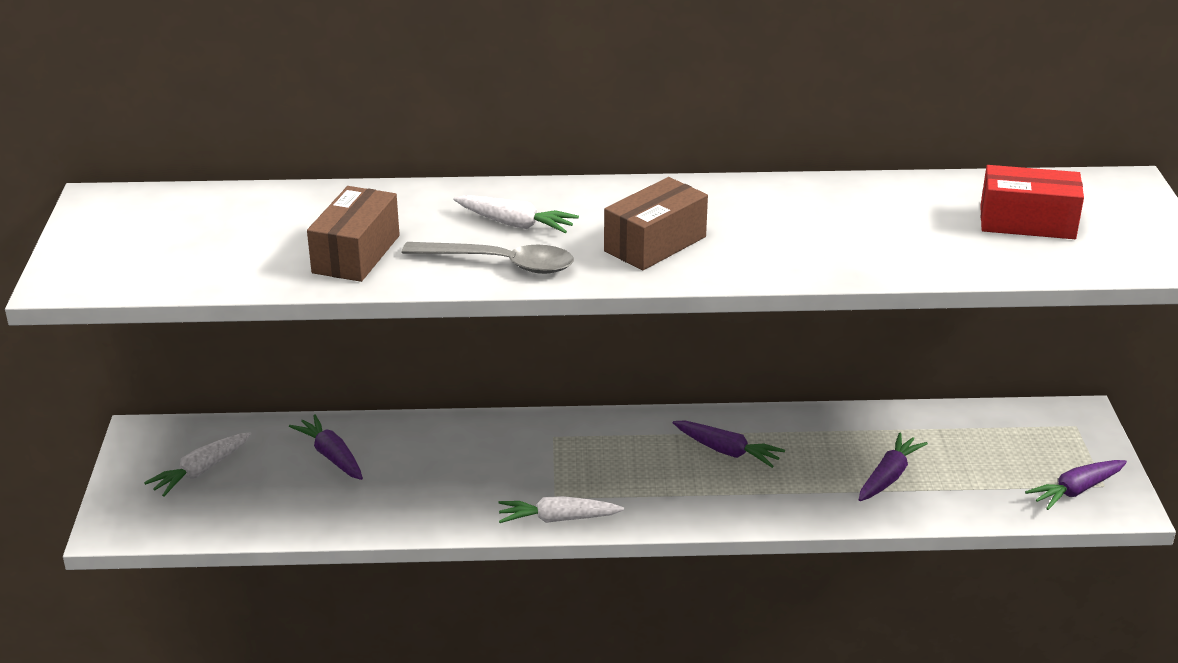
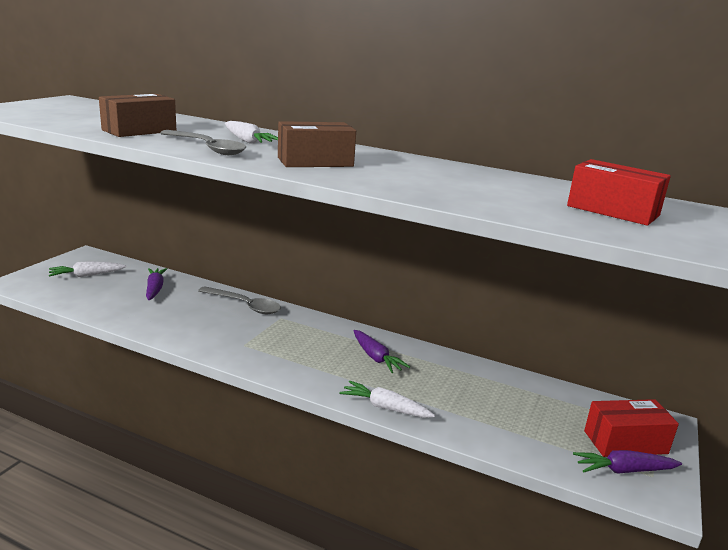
camera: 25 degrees right, 10 degrees down
white carrot [499,496,624,523] -> white carrot moved to [339,381,435,418]
purple carrot [859,432,928,501] -> none
none -> grey spoon [198,286,281,314]
none -> red box [584,399,679,457]

